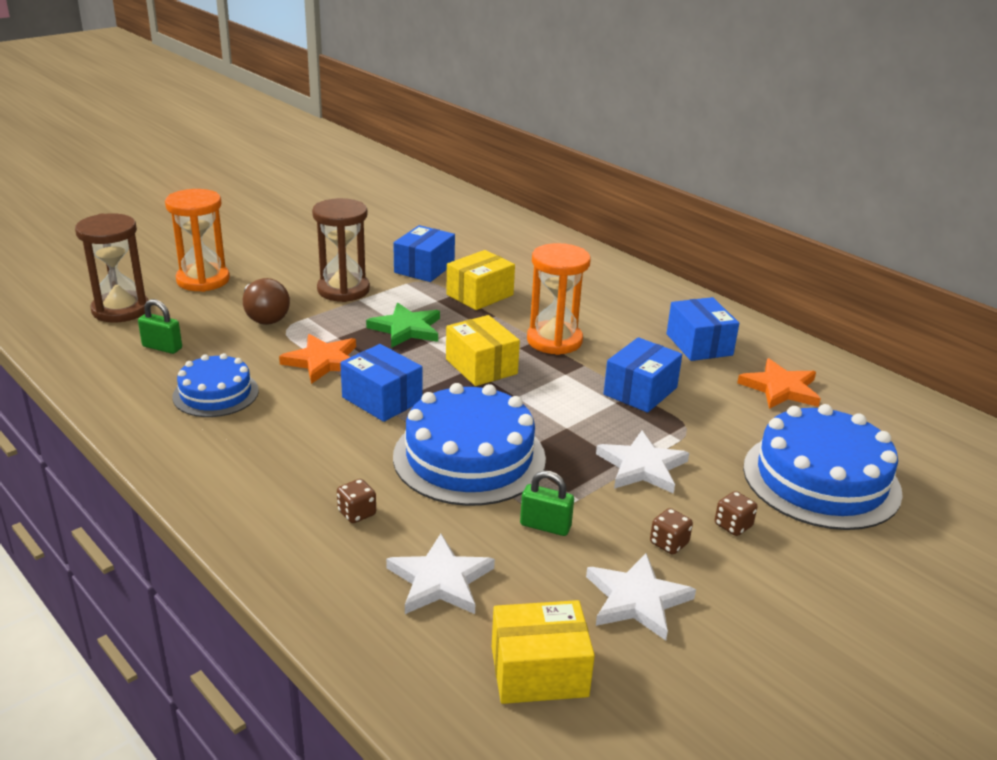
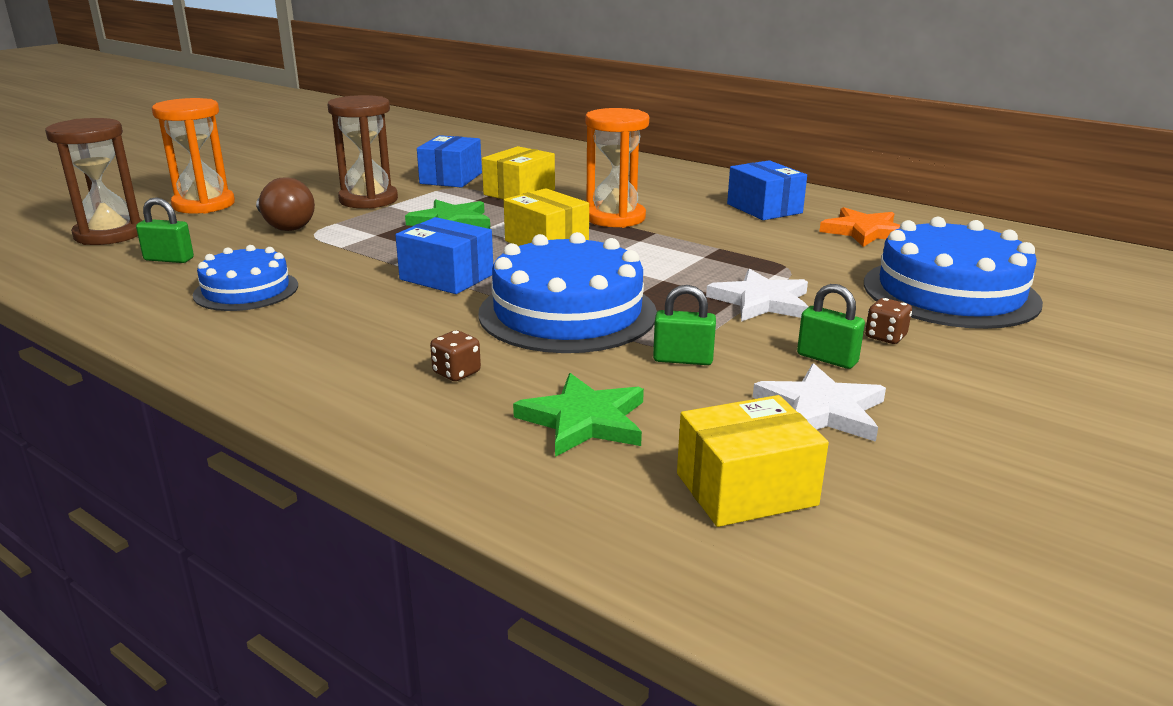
camera: 10 degrees left, 5 degrees down
orange star [279,334,356,384] -> none
white star [386,534,495,614] -> green star [513,373,644,457]
blue box [603,337,682,413] -> none
brown dice [650,508,693,555] -> green padlock [797,284,865,369]

